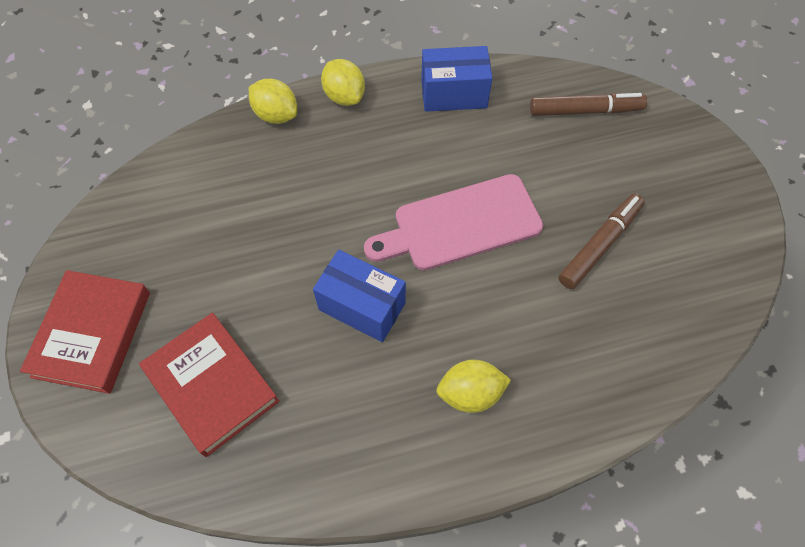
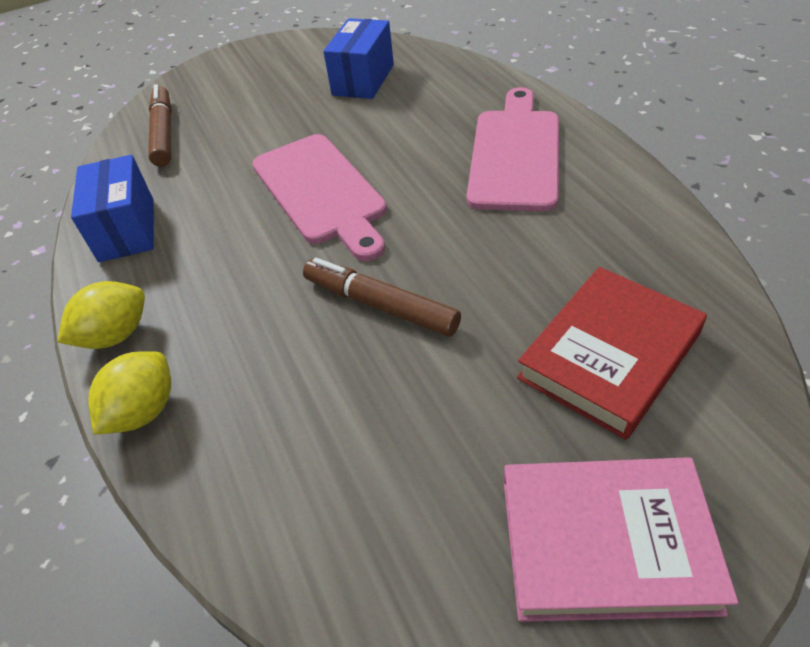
camera: 95 degrees left, 15 degrees down
red book [20,270,150,394] -> pink book [504,457,738,622]
blue box [313,250,406,342] -> blue box moved to [323,18,394,99]
yellow lemon [436,360,511,413] -> pink cutting board [467,87,559,211]
brown marker [558,193,645,289] -> brown marker moved to [303,258,461,337]

